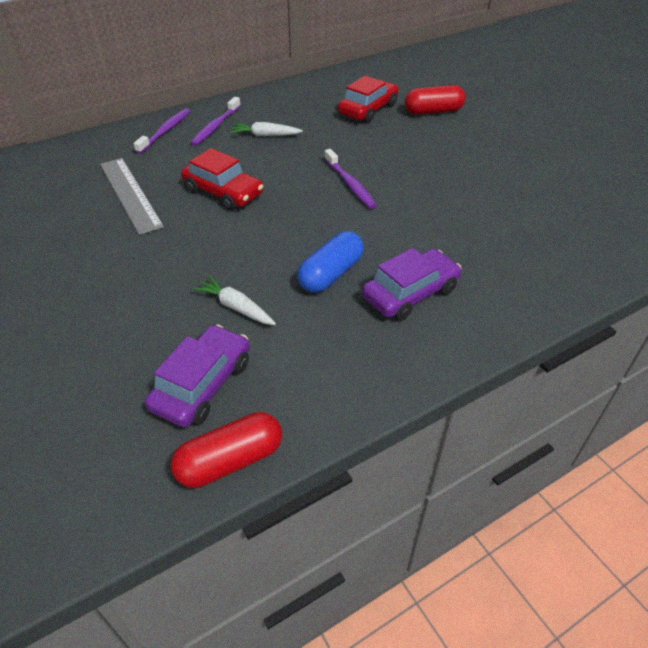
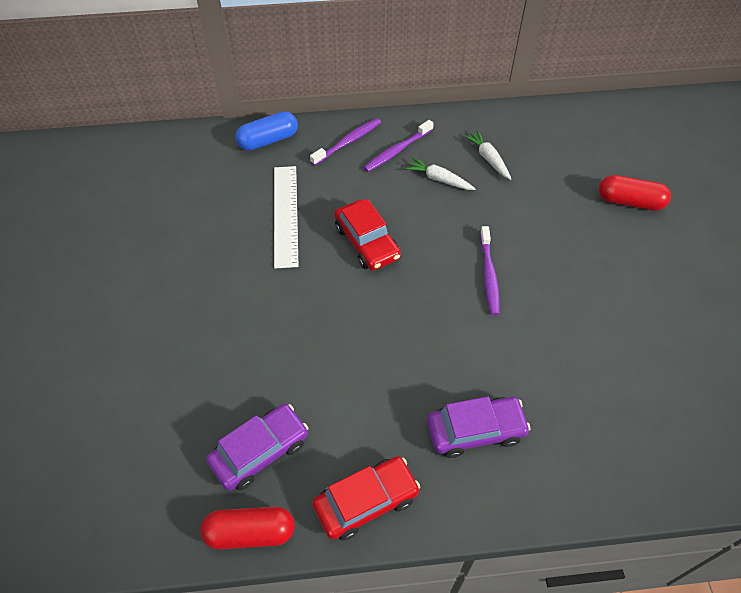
camera: 25 degrees right, 10 degrees up
grey ruler [100,158,164,235] -> white ruler [274,166,298,268]
white carrot [193,276,276,325] -> white carrot moved to [463,130,511,180]
blue capsule [297,231,364,293] -> blue capsule moved to [235,111,298,151]
red car [338,76,398,123] -> red car moved to [312,456,420,541]

